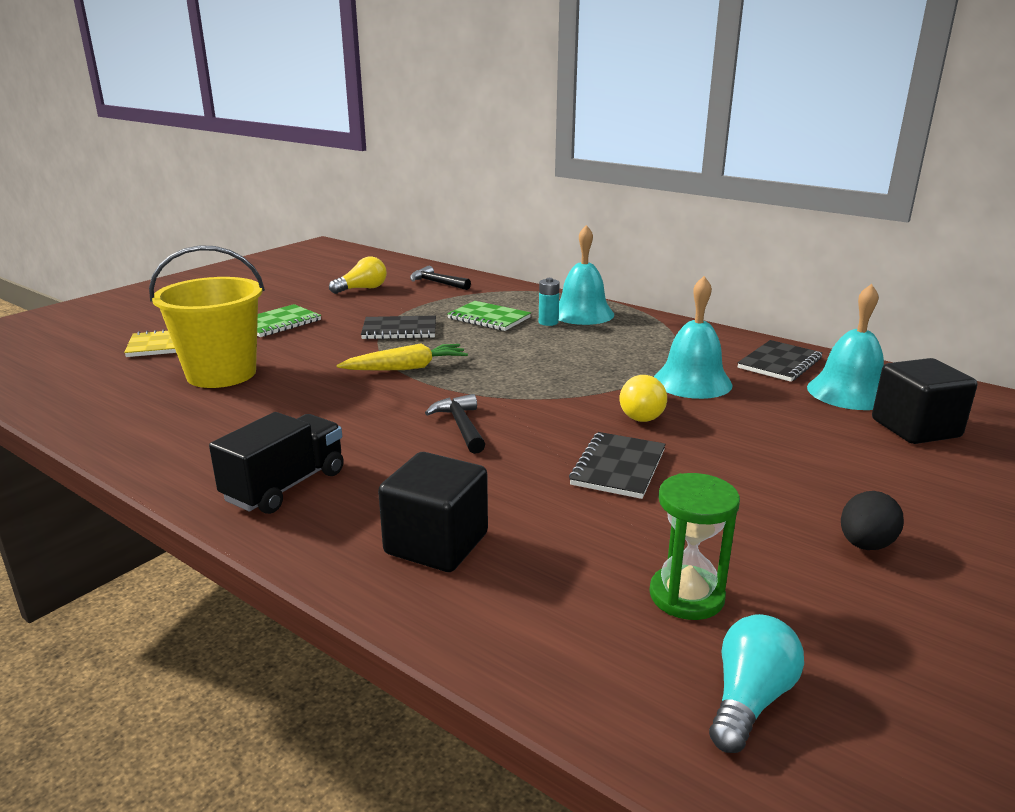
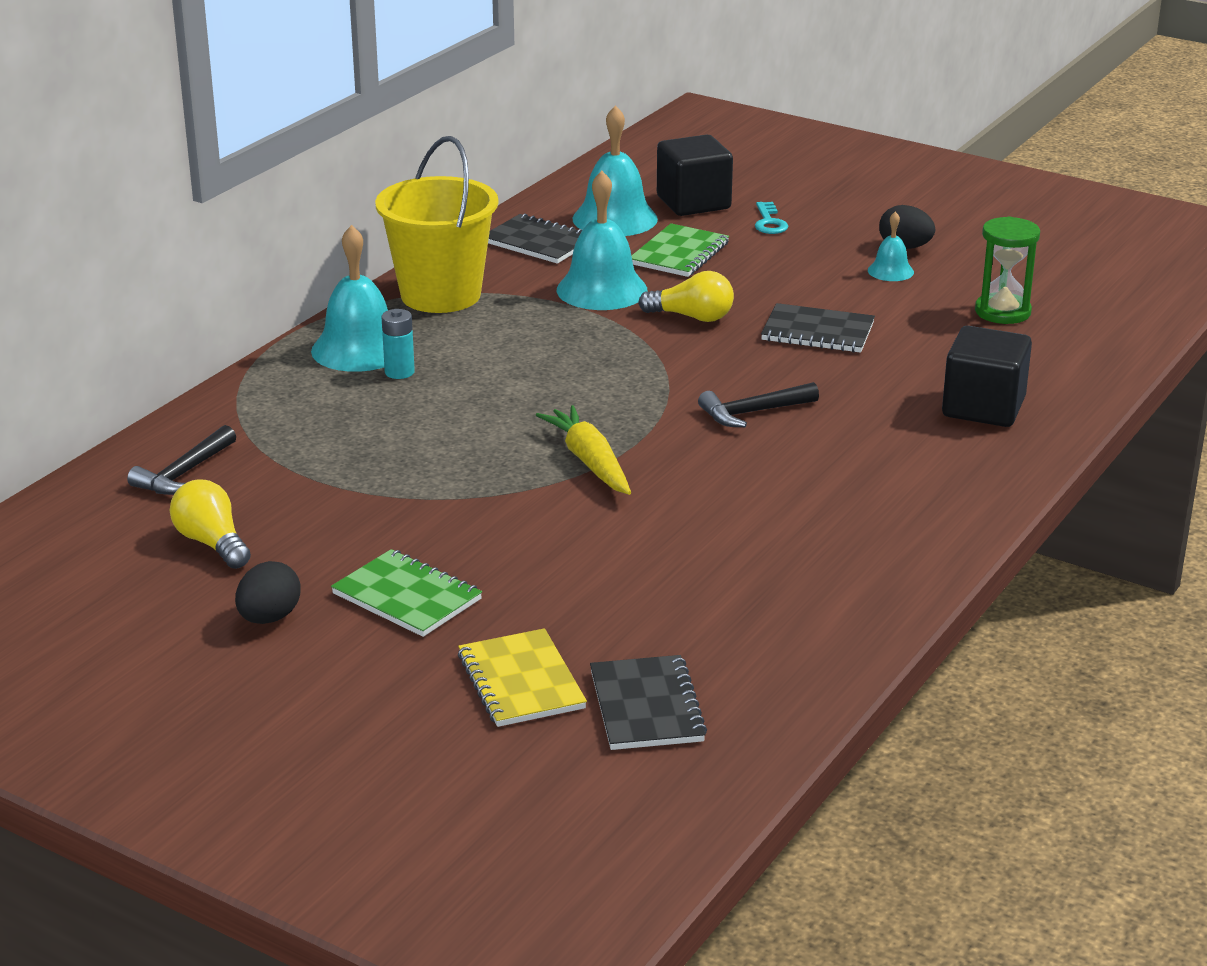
camera: 95 degrees left, 5 degrees up
yellow bucket [149,245,265,388] -> yellow bucket moved to [375,136,498,313]
black truck [209,412,344,514] -> none
black notebook [361,315,436,340] -> black notebook moved to [590,655,707,750]
green notebook [447,301,531,331] -> green notebook moved to [631,223,729,277]
turquoise light bulb [709,614,804,753] -> none
none -> black egg [235,561,301,624]
none -> turquoise key [755,202,788,234]
none -> turquoise bell [868,212,914,281]

